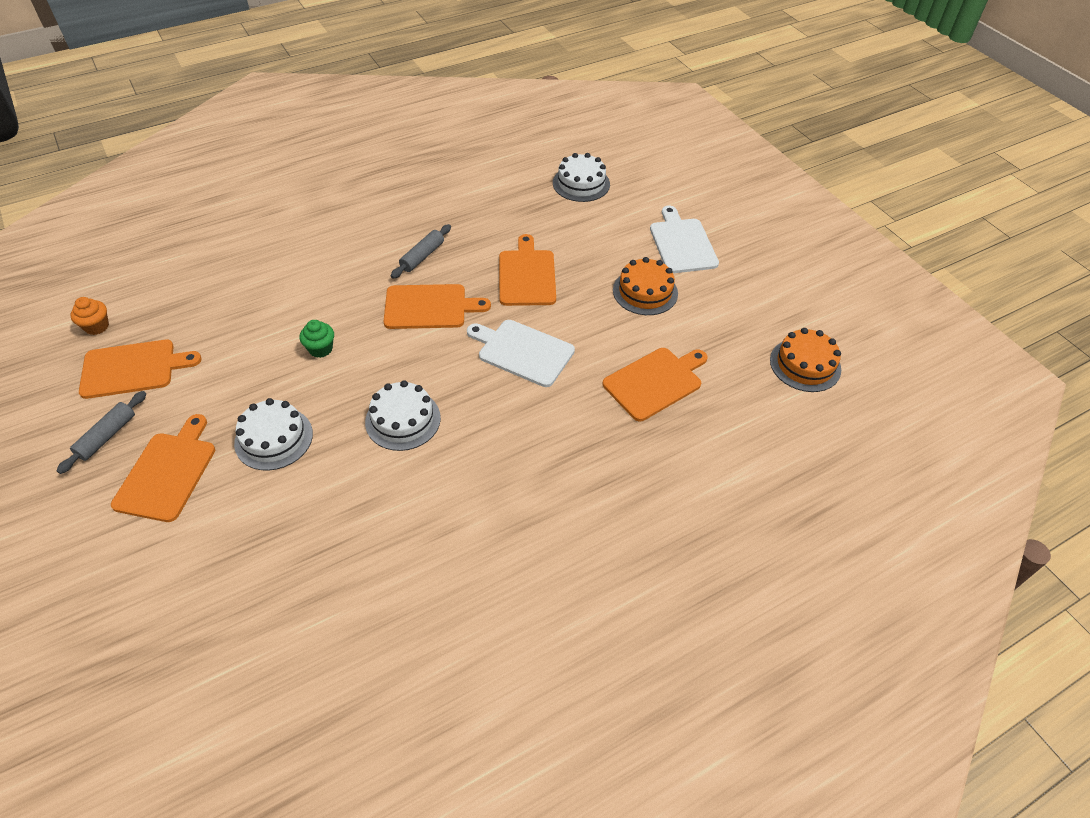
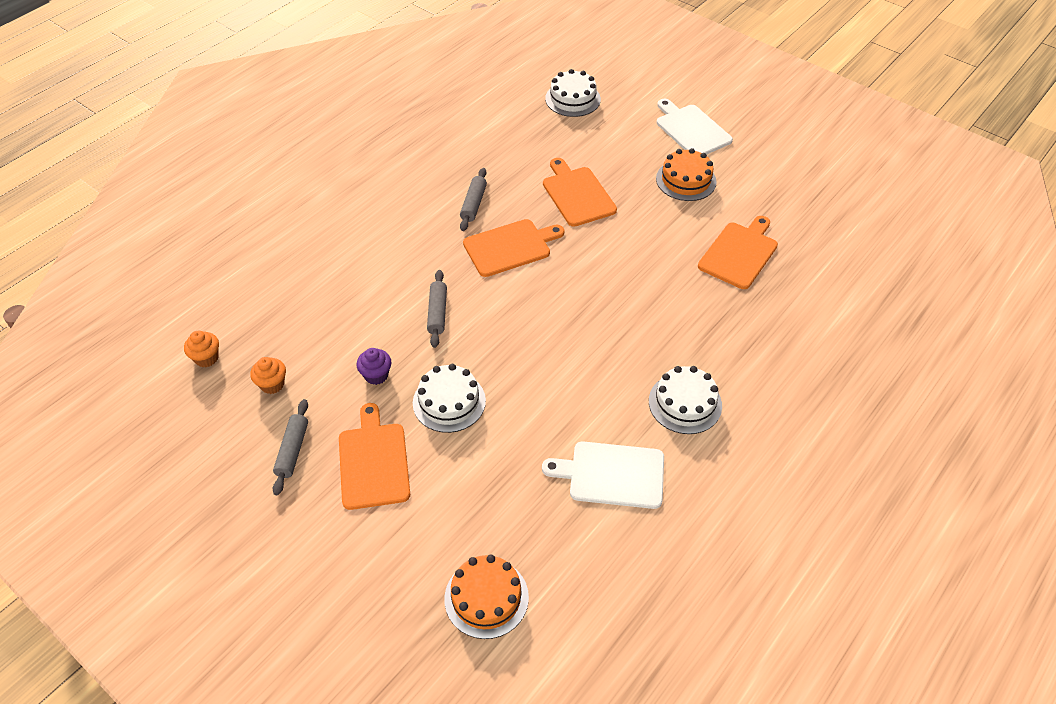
camera: 20 degrees left, 0 degrees up
orange cutting board [79,340,202,399] -> orange cupcake [250,357,286,394]
green cupcake [300,320,334,358] -> grey rolling pin [427,270,447,348]
white cake [365,380,441,451] -> white cake moved to [649,366,722,434]
white cutting board [467,320,575,387] -> white cutting board moved to [542,441,664,509]
orange cake [770,328,841,392] -> orange cake moved to [444,554,529,639]
none -> purple cupcake [356,348,391,385]

